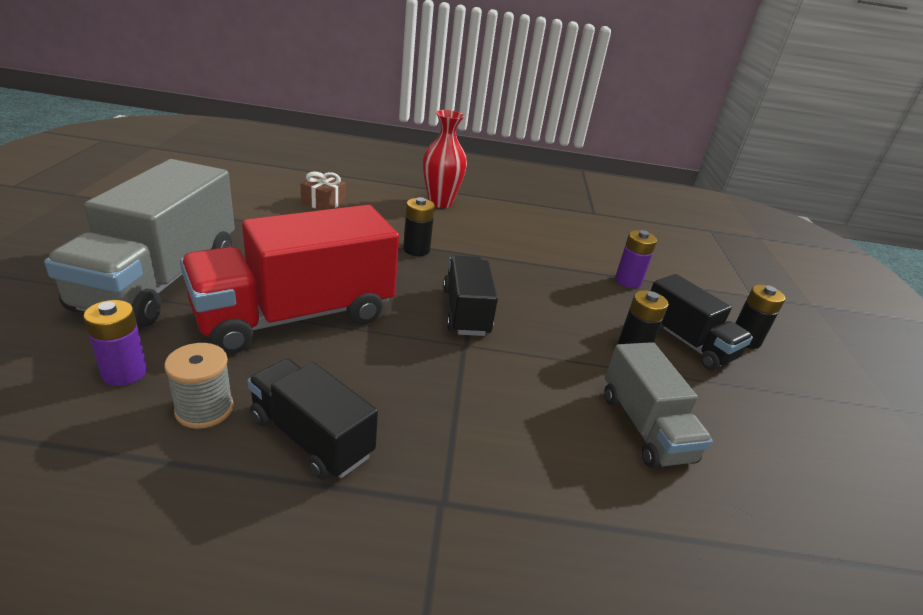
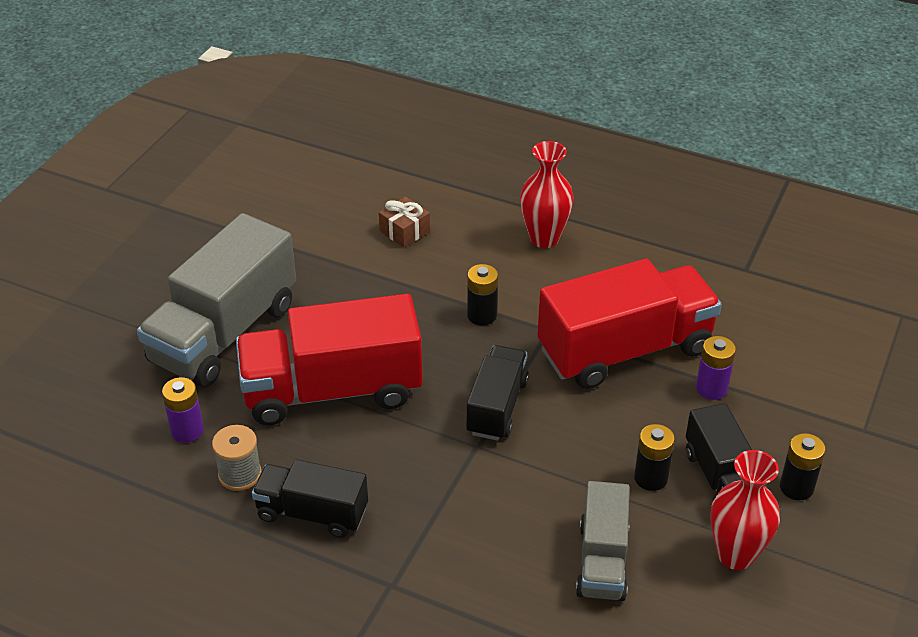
camera: 25 degrees right, 10 degrees up
black truck [247,359,378,480] -> black truck turned 45 degrees counterclockwise [252,459,368,538]
none -> red truck [537,259,722,389]
none -> red vase [711,450,780,570]

